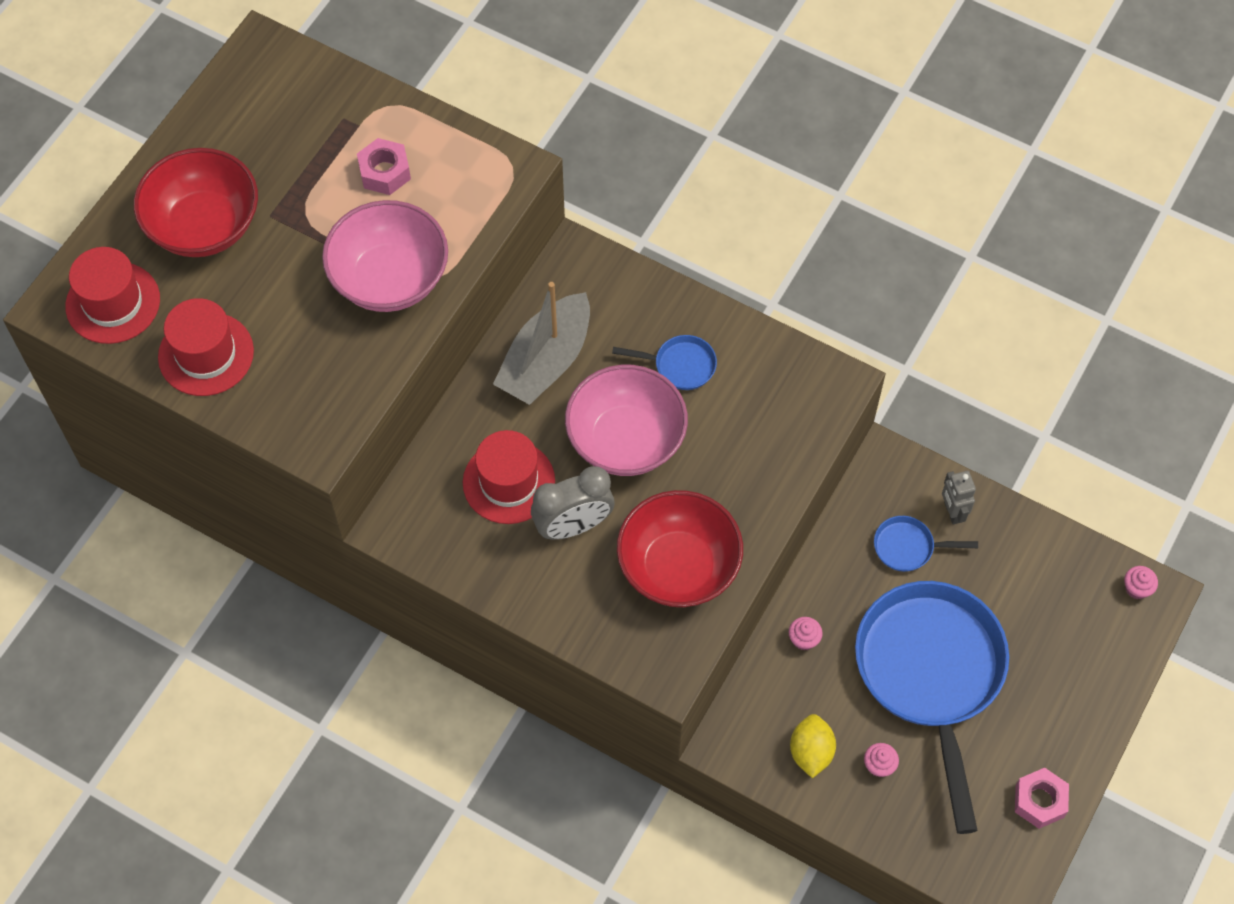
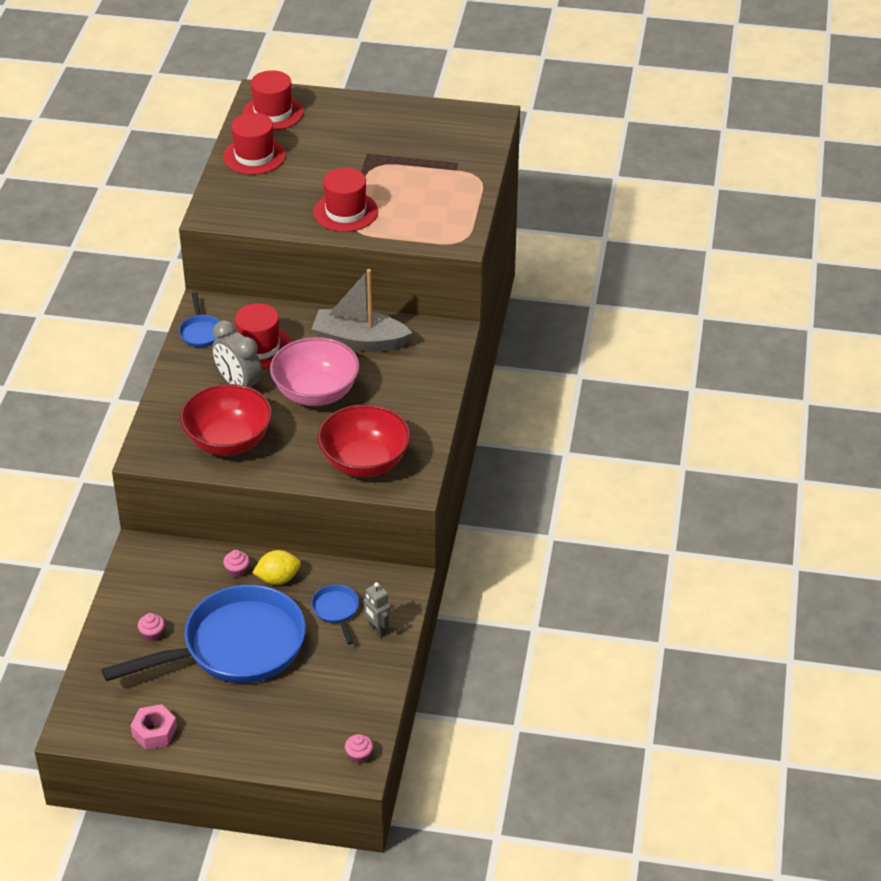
camera: 70 degrees right, 20 degrees down
red bowl [134,148,258,257] -> red bowl moved to [318,404,410,477]
pink bowl [322,200,448,312] -> red hat [313,168,378,232]
pink nut [357,138,411,195] -> none
blue pan [612,335,717,390] -> blue pan moved to [179,292,219,347]
yellow lemon [790,714,836,778] -> yellow lemon moved to [252,550,301,585]
grey robot [942,471,976,525] -> grey robot turned 90 degrees counterclockwise [363,582,391,637]

